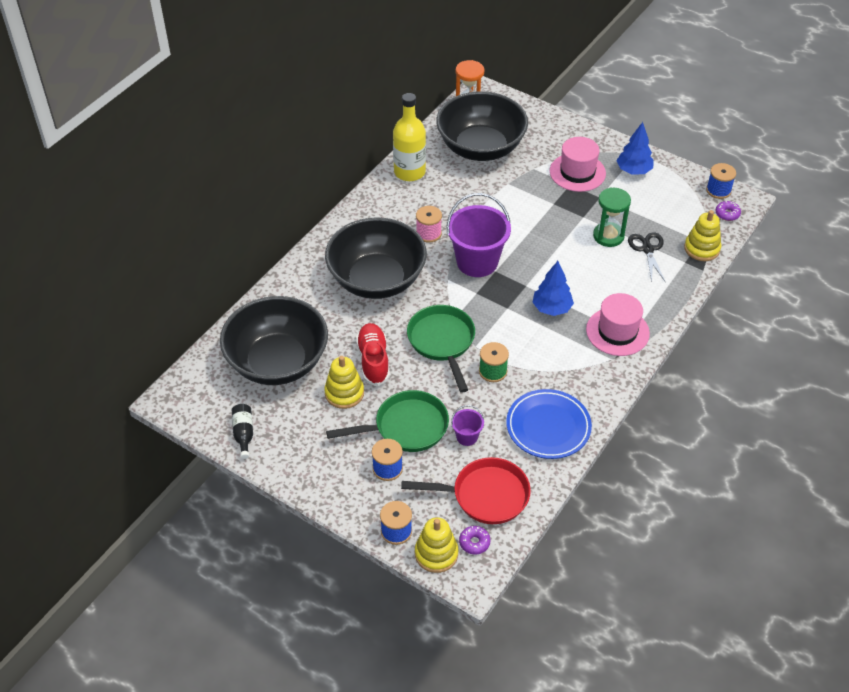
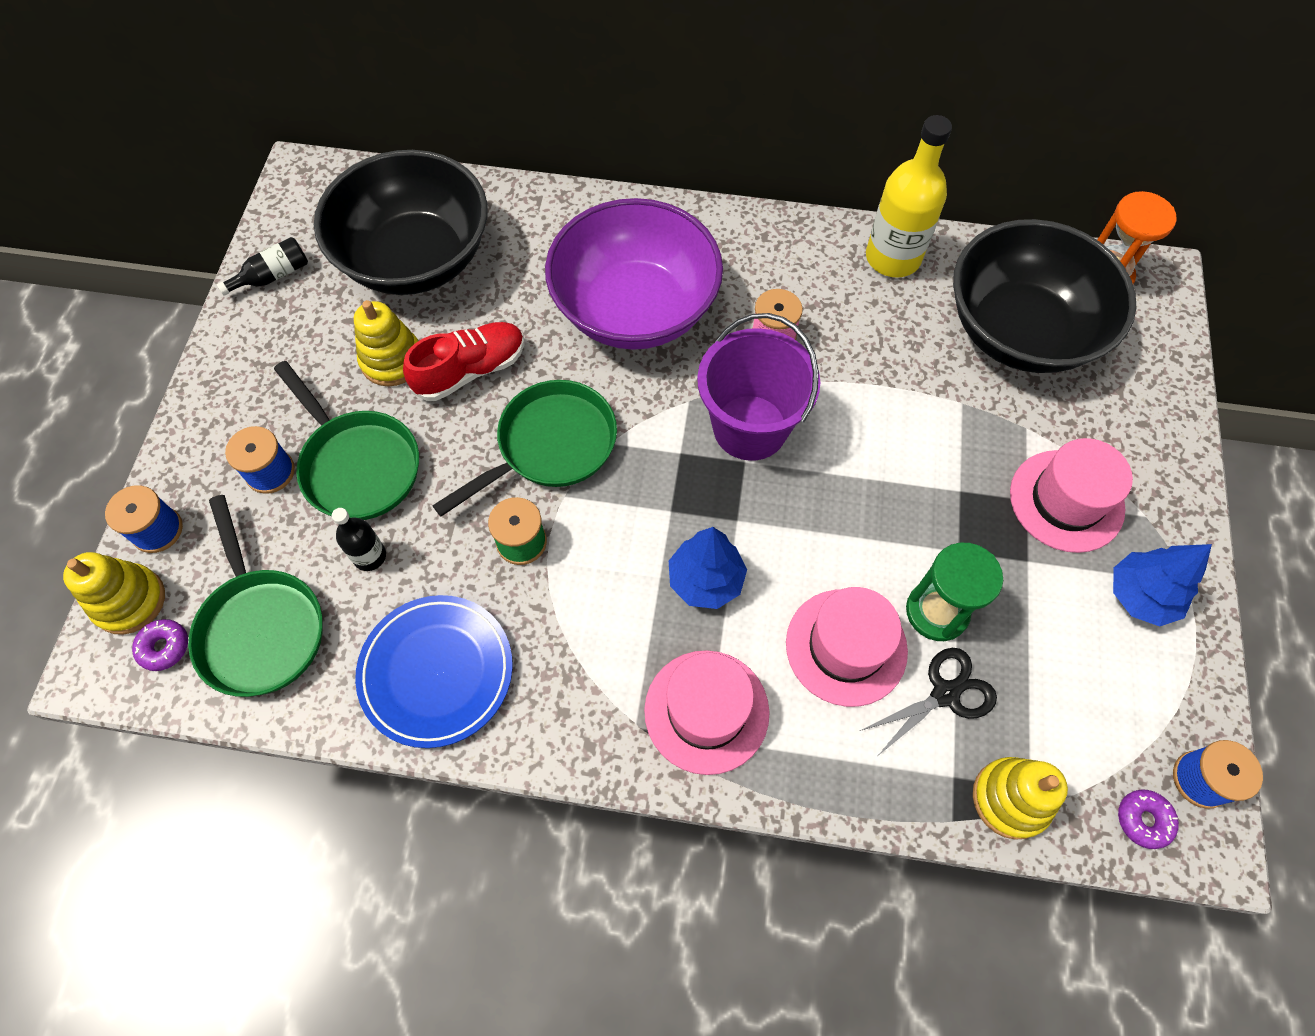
camera: 65 degrees right, 15 degrees up
black bowl [325,217,427,299] -> purple bowl [545,198,723,350]
red pan [401,457,531,524] -> green pan [188,495,323,697]
purple bucket [451,405,484,446] -> black bottle [332,508,386,571]
none -> pink hat [786,587,908,707]

